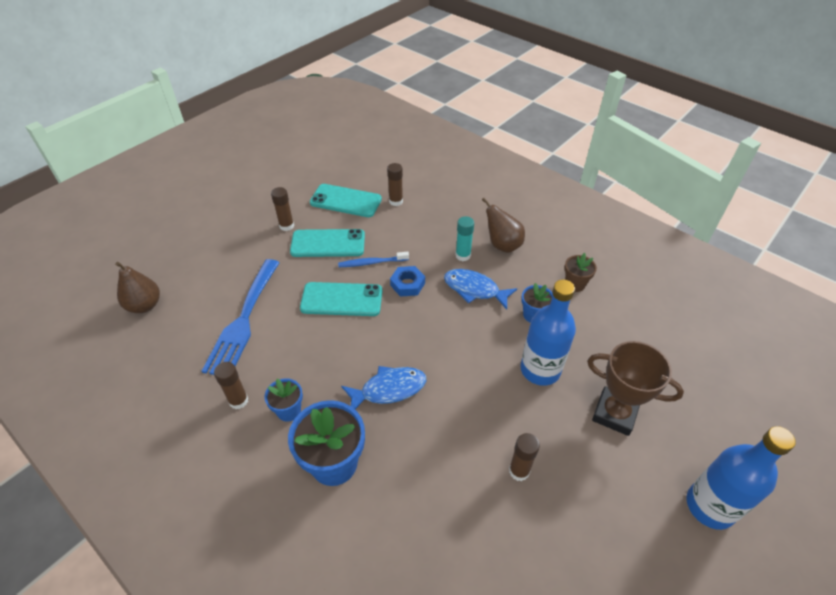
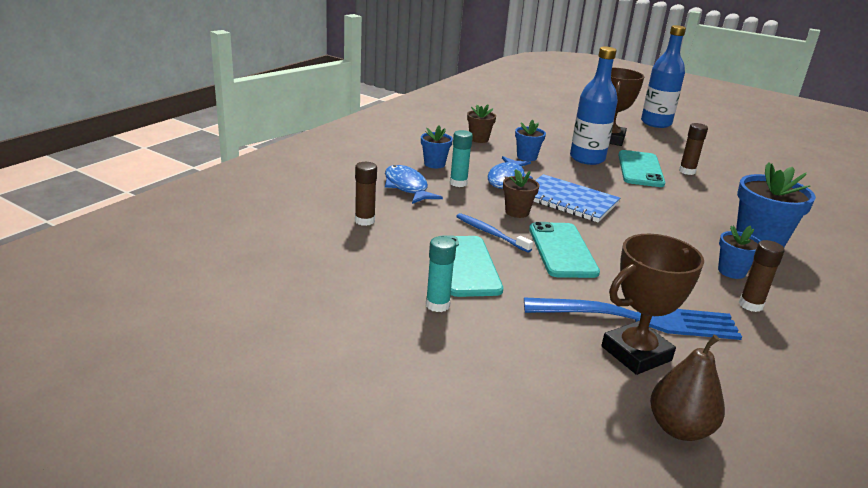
camera: 100 degrees left, 20 degrees down
brown glue stick [271,187,294,231] -> turquoise glue stick [426,236,456,312]
turquoise phone [310,184,382,217] -> turquoise phone moved to [618,150,665,187]
blue toothbrush [338,252,409,267] -> blue toothbrush turned 150 degrees clockwise [456,213,533,253]
blue fish [341,366,426,409] -> blue fish moved to [385,165,443,204]
blue nut [390,266,425,296] -> brown flower pot [503,169,540,218]
brown pear [482,198,525,253] -> blue flower pot [421,125,453,168]
none -> blue notebook [533,174,620,222]
none -> brown trophy [601,234,704,375]

